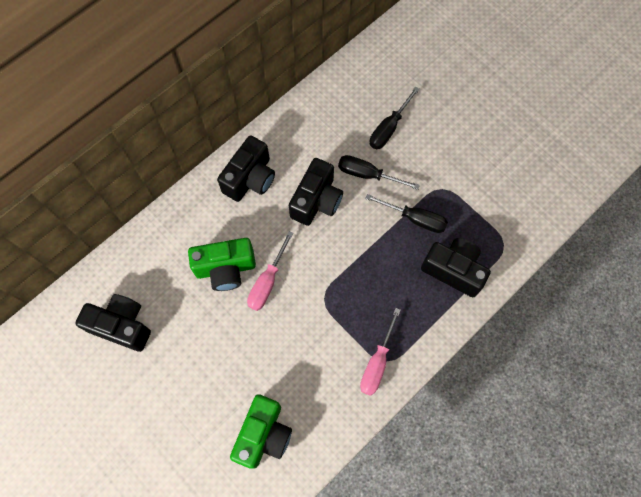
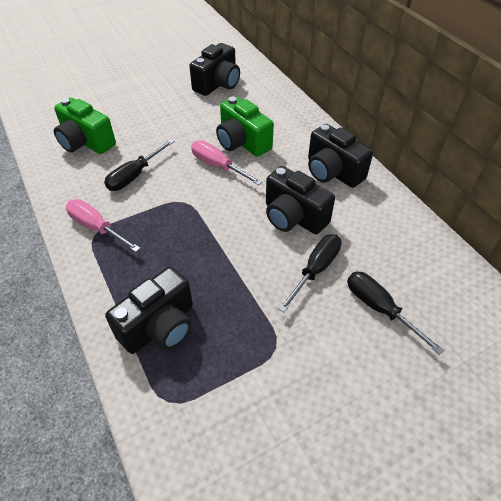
camera: 105 degrees right, 20 degrees down
green camera [188,238,256,291] -> green camera turned 45 degrees counterclockwise [216,96,274,157]
black screwdriver [365,194,448,233] -> black screwdriver moved to [104,139,174,191]

